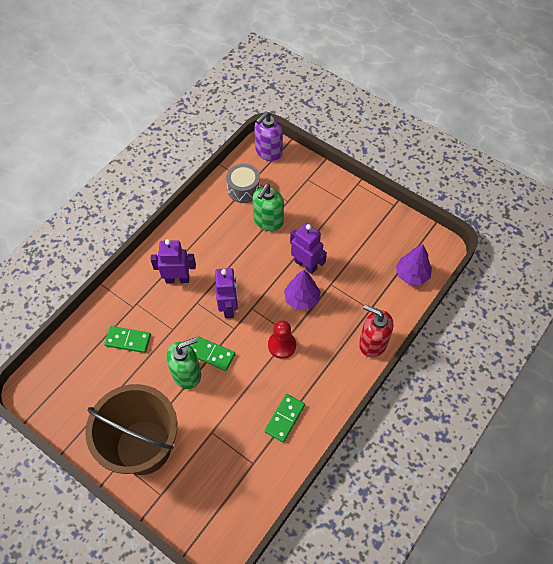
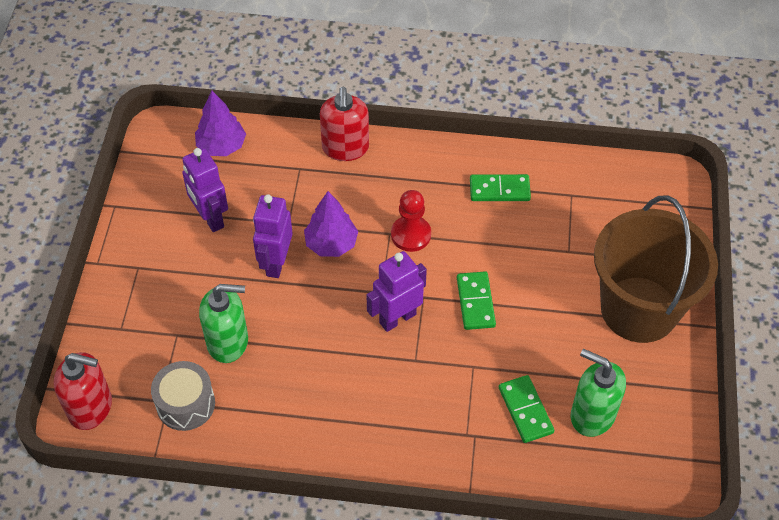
camera: 120 degrees left, 5 degrees down
purple robot [150,239,196,283] -> purple robot moved to [182,148,228,232]
green soap dispenser [166,337,201,389] -> green soap dispenser moved to [571,349,626,437]
purple soap dispenser [254,111,283,161] -> red soap dispenser [54,352,112,430]

